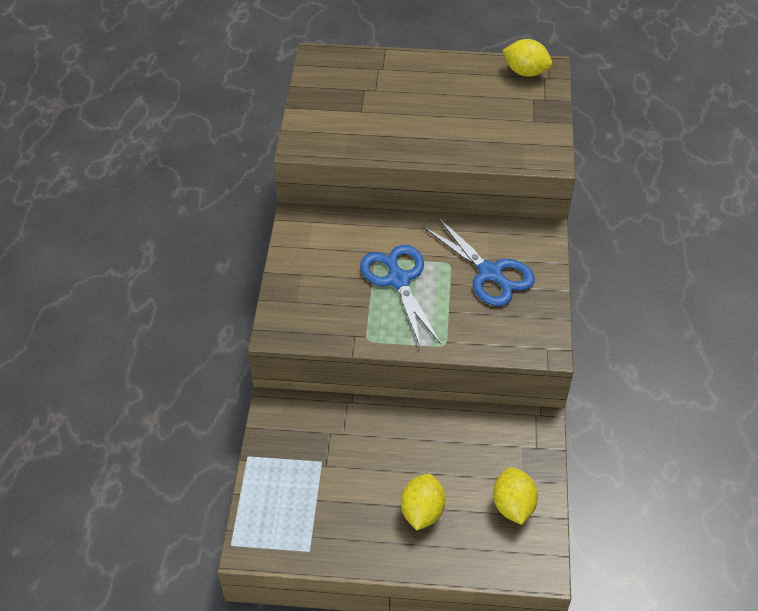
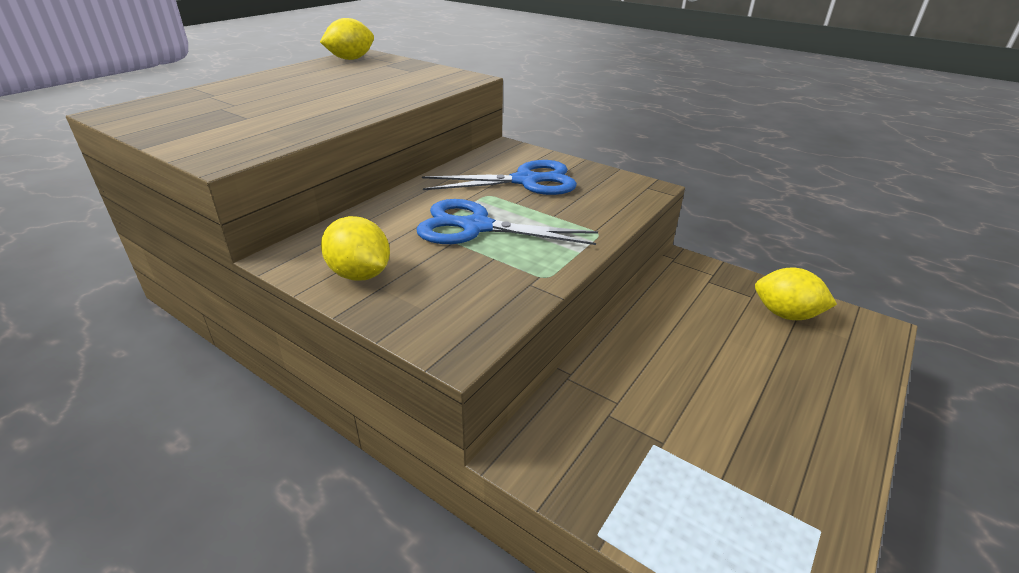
camera: 60 degrees left, 15 degrees down
yellow lemon [401,473,445,531] -> yellow lemon moved to [321,216,390,281]

